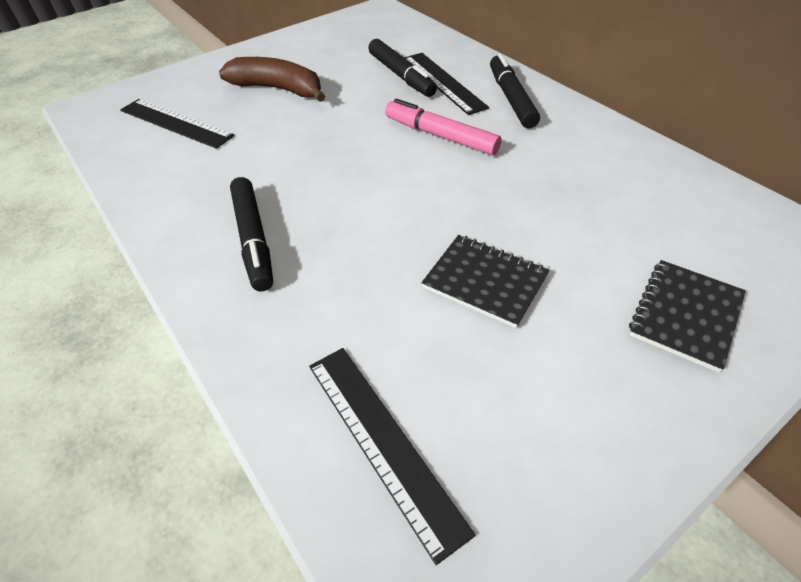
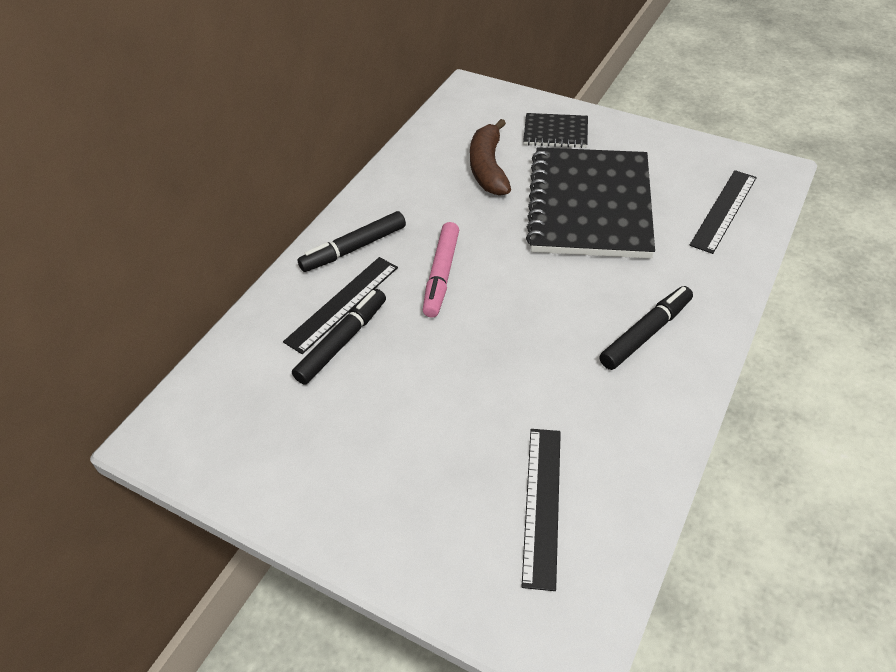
camera: 115 degrees left, 0 degrees up
brown banana [219,57,325,102] -> brown banana moved to [470,119,511,196]
black notebook [422,235,550,328] -> black notebook [526,147,655,259], size x2.18

